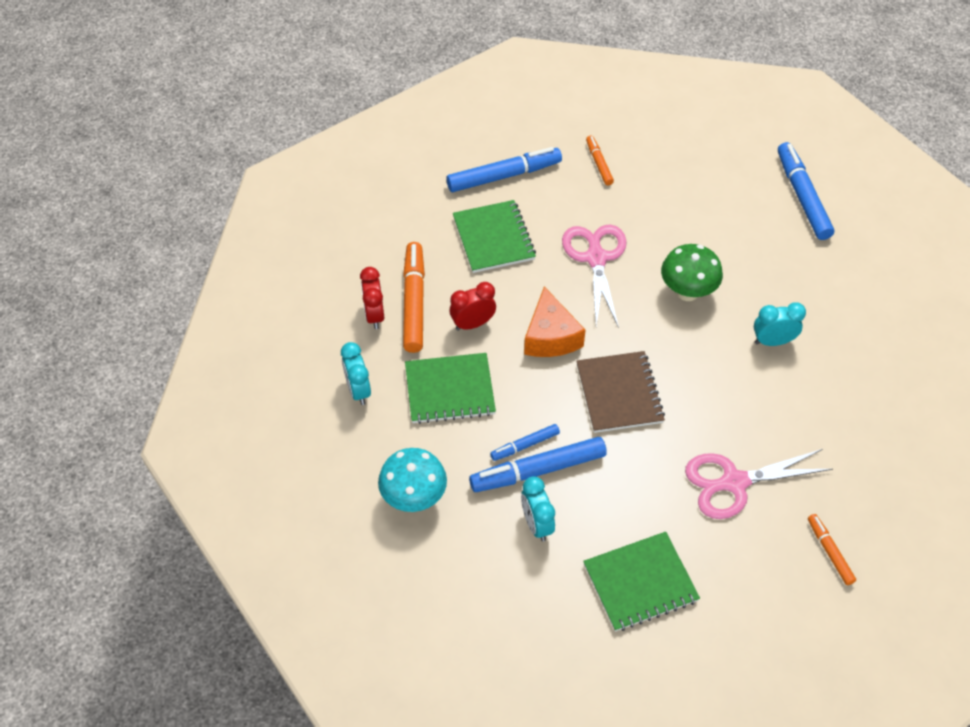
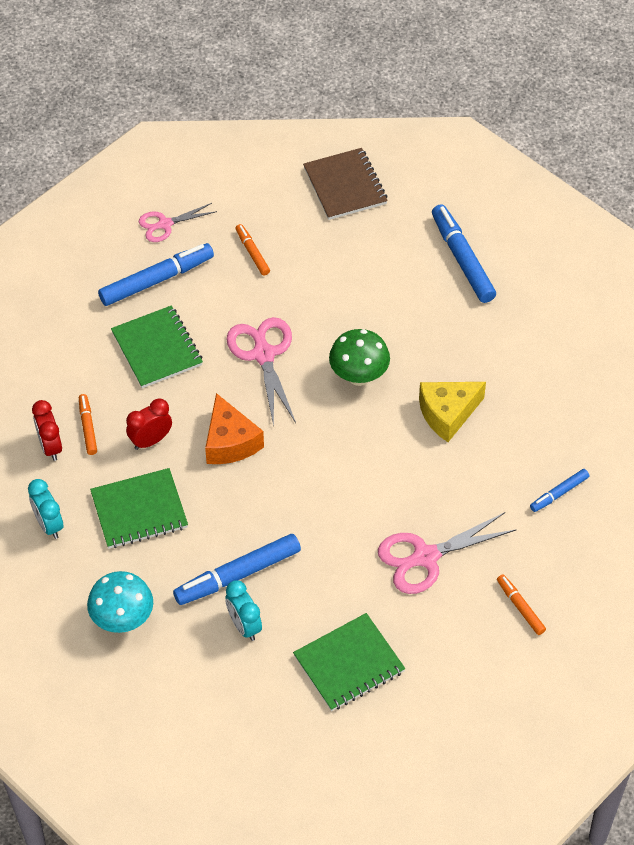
camera: 10 degrees left, 0 degrees up
orange marker [403,242,425,353] -> orange marker [79,394,97,455], size x0.54
blue marker [490,424,560,461] -> blue marker moved to [530,469,589,512]
brown notebook [576,351,665,433] -> brown notebook moved to [303,148,388,220]
turquoise clock [754,302,806,346] -> yellow cheese [419,382,486,442]
none -> pink scissors [139,203,217,242]

